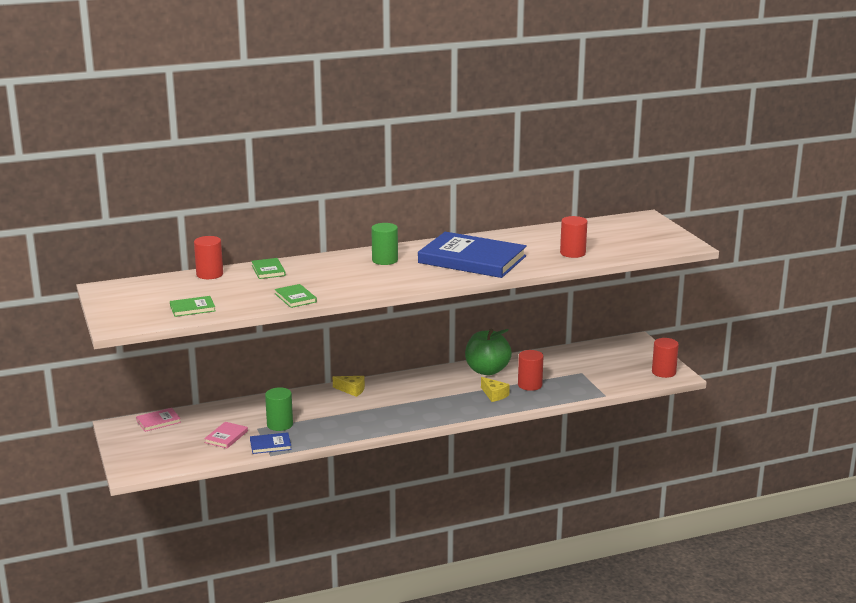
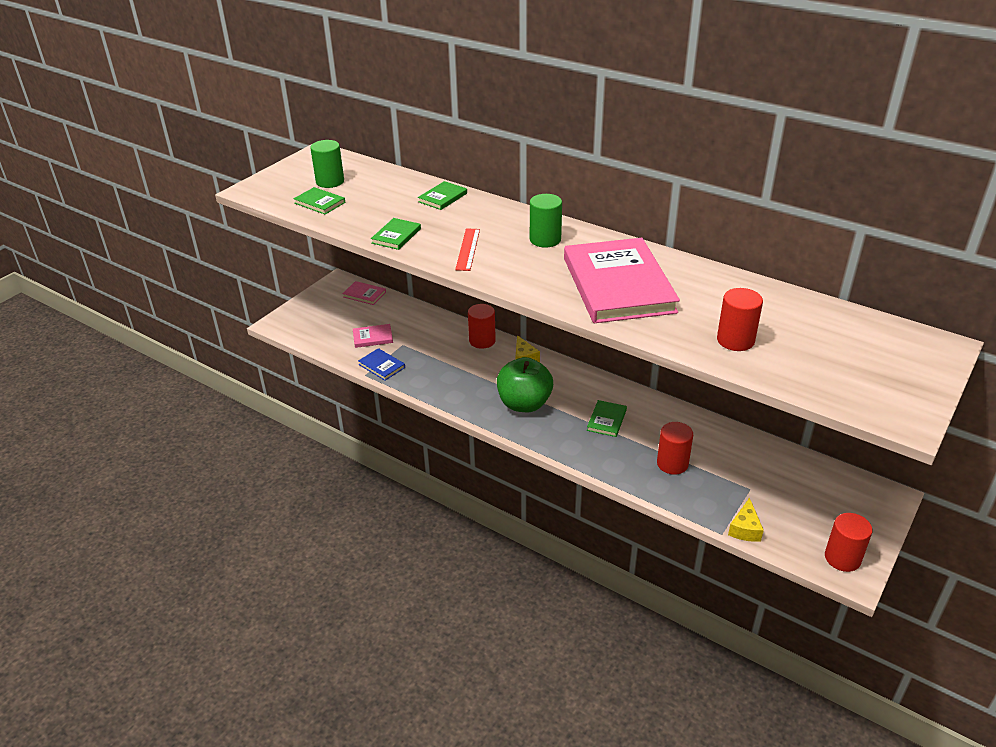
camera: 55 degrees right, 15 degrees up
red cylinder [194,236,223,279] -> red cylinder moved to [468,304,496,349]
green cylinder [265,387,293,431] -> green cylinder moved to [310,140,344,188]
blue book [418,232,527,278] -> pink book [564,238,680,323]
green apple [465,328,512,375] -> green apple moved to [497,357,553,412]
yellow cheese [481,377,510,402] -> yellow cheese moved to [728,497,764,542]
none -> red ruler [455,228,480,271]
none -> green book [587,400,627,437]

